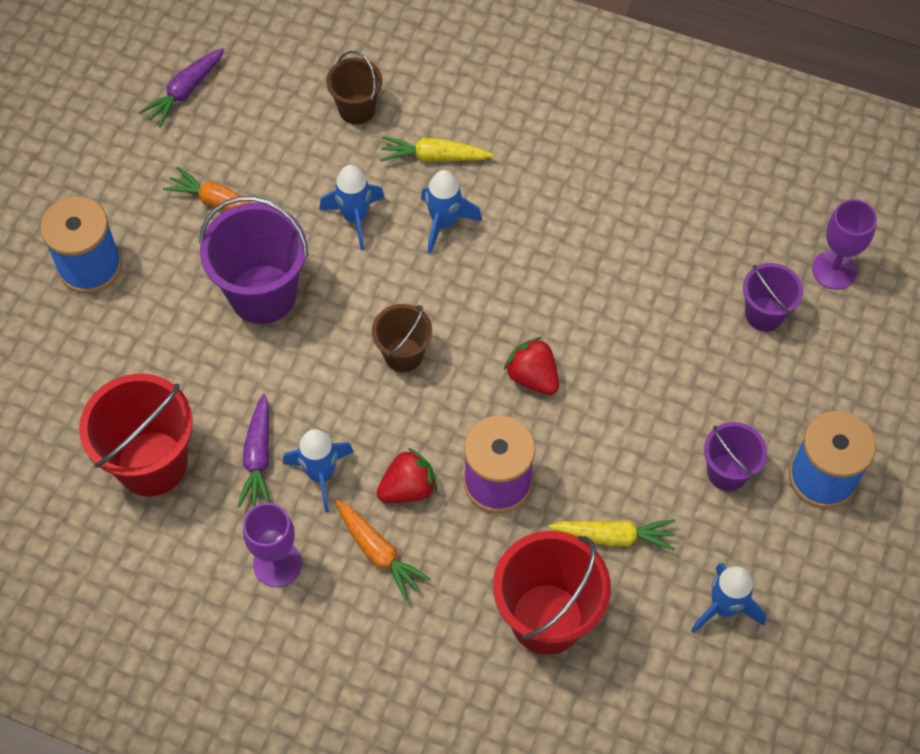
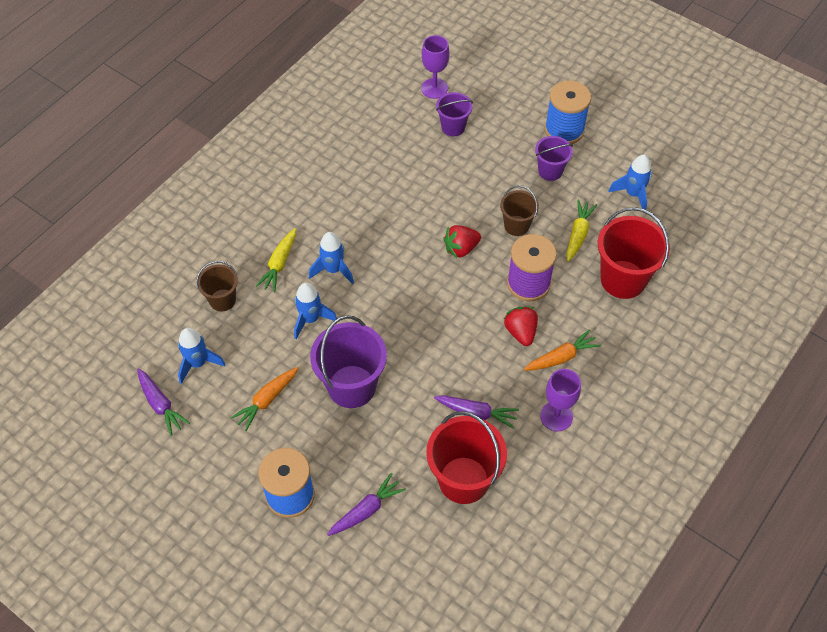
camera: 75 degrees left, 5 degrees down
blue rocket [283,429,354,513] -> blue rocket moved to [178,328,226,384]
brown bucket [372,304,432,372] -> brown bucket moved to [500,185,539,236]
none -> purple carrot [327,473,406,536]

